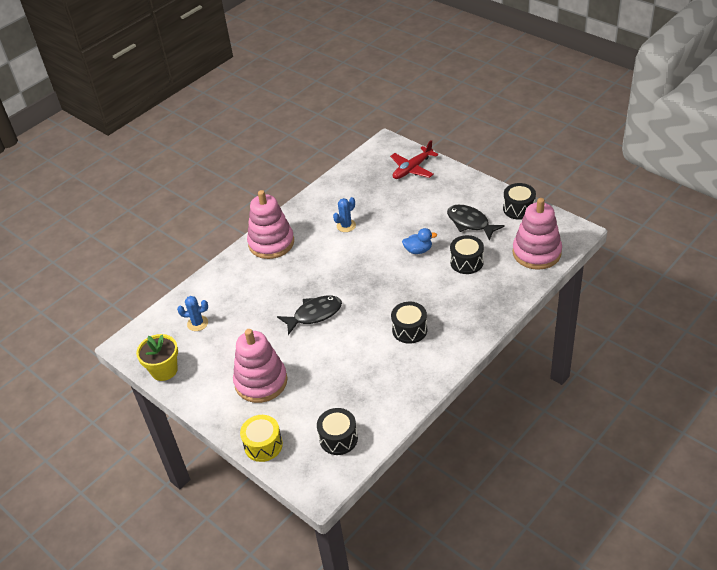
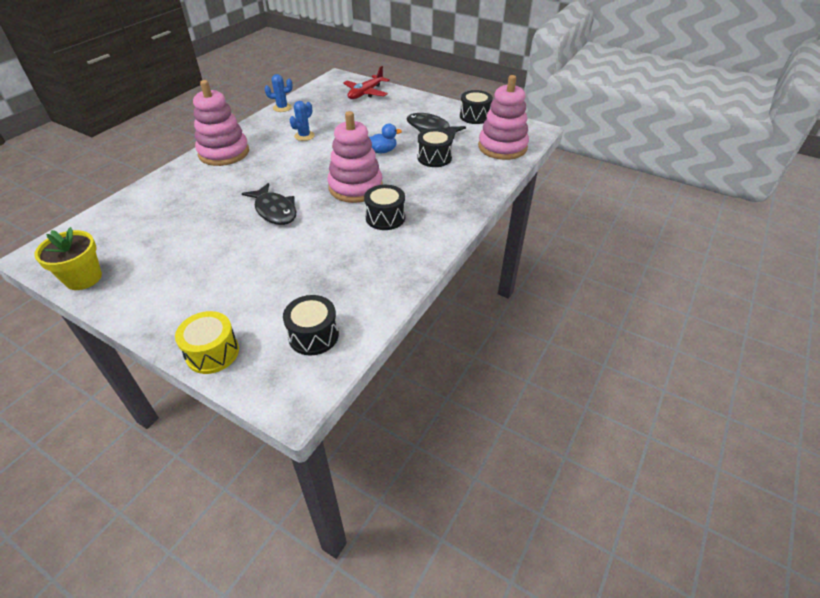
camera: 15 degrees left, 0 degrees up
blue cactus [177,296,208,331] -> blue cactus moved to [265,74,293,112]
pink stacking toy [233,329,288,403] -> pink stacking toy moved to [328,111,383,203]
black fish [277,296,342,335] -> black fish turned 90 degrees clockwise [242,183,296,225]

